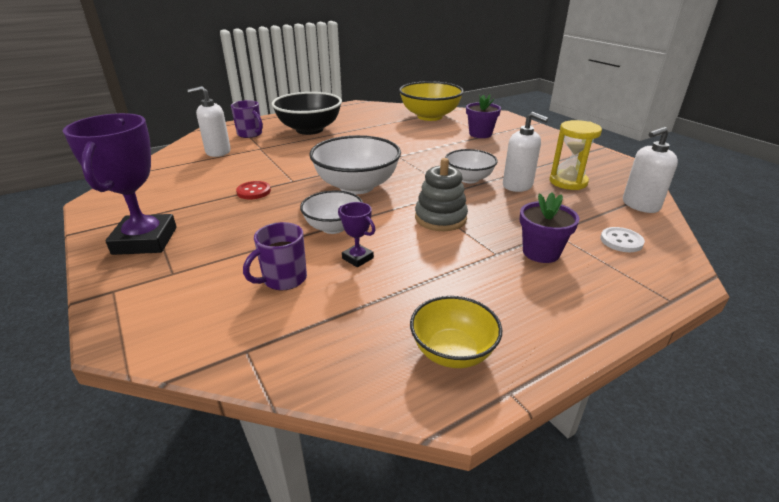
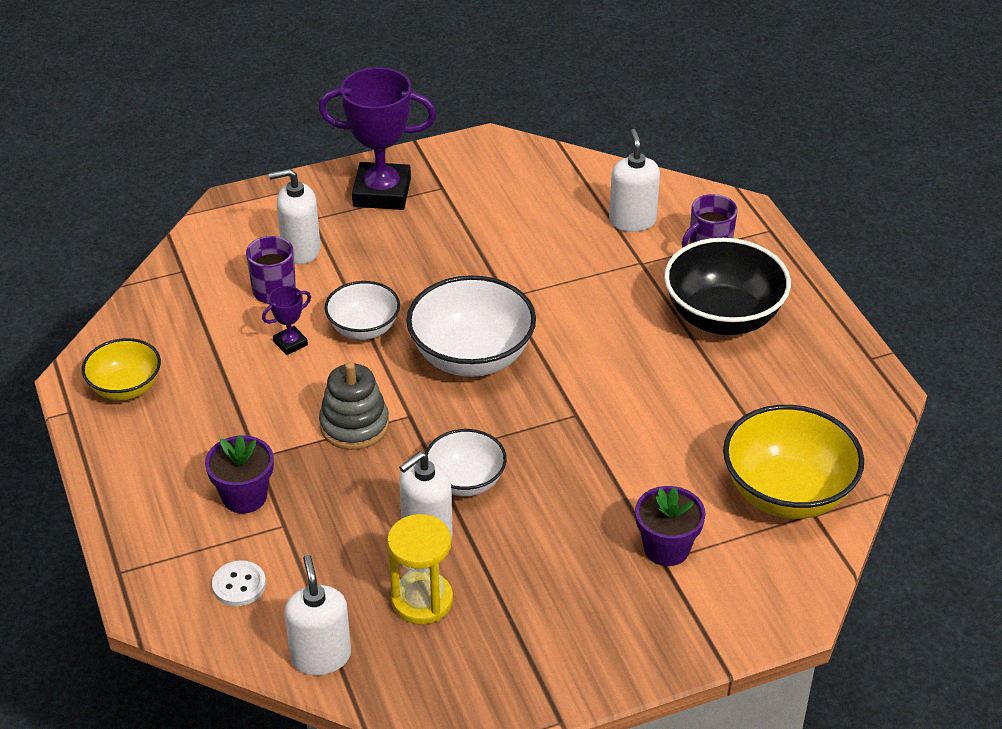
camera: 100 degrees right, 10 degrees up
red button [236,181,271,200] -> none
none -> white soap dispenser [269,169,320,264]

